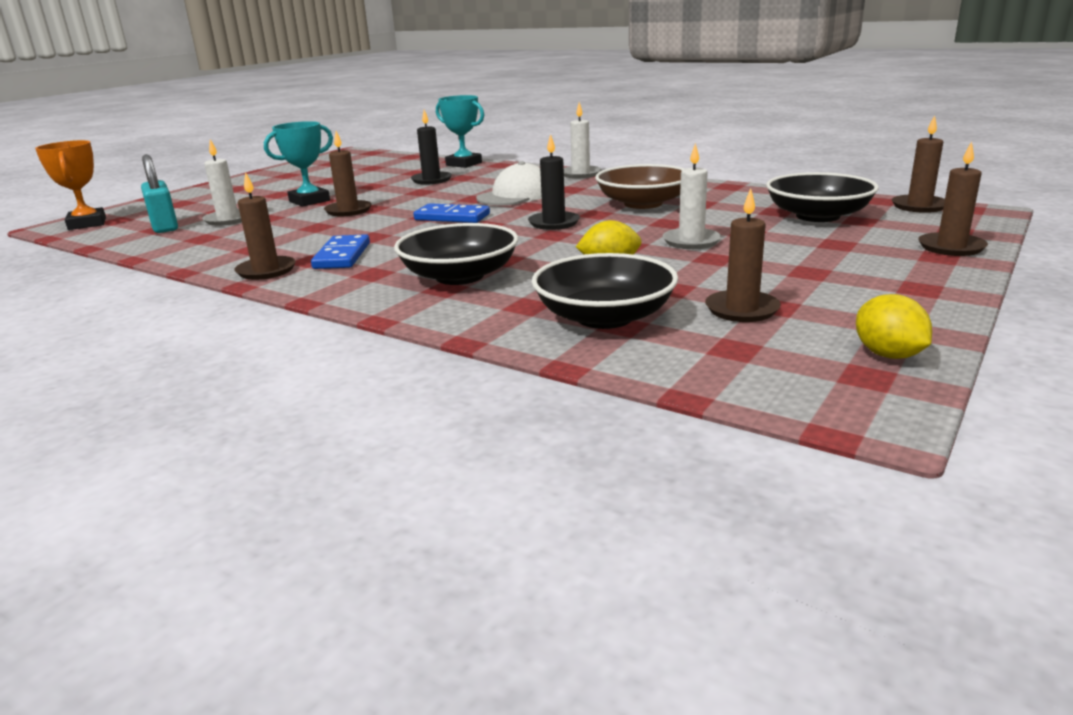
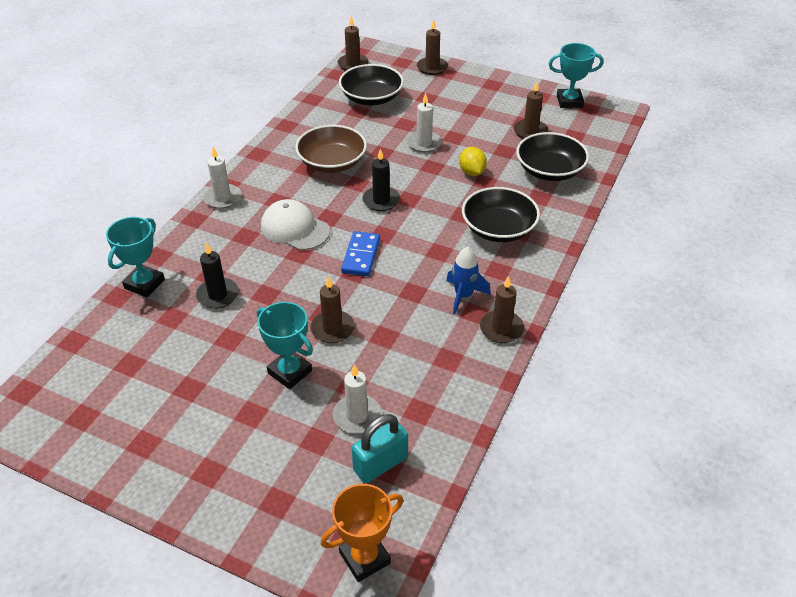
camera: 100 degrees left, 20 degrees up
blue domino [311,234,370,269] -> blue rocket [446,247,491,314]
yellow lemon [856,294,932,359] -> turquoise trophy [549,43,604,108]

